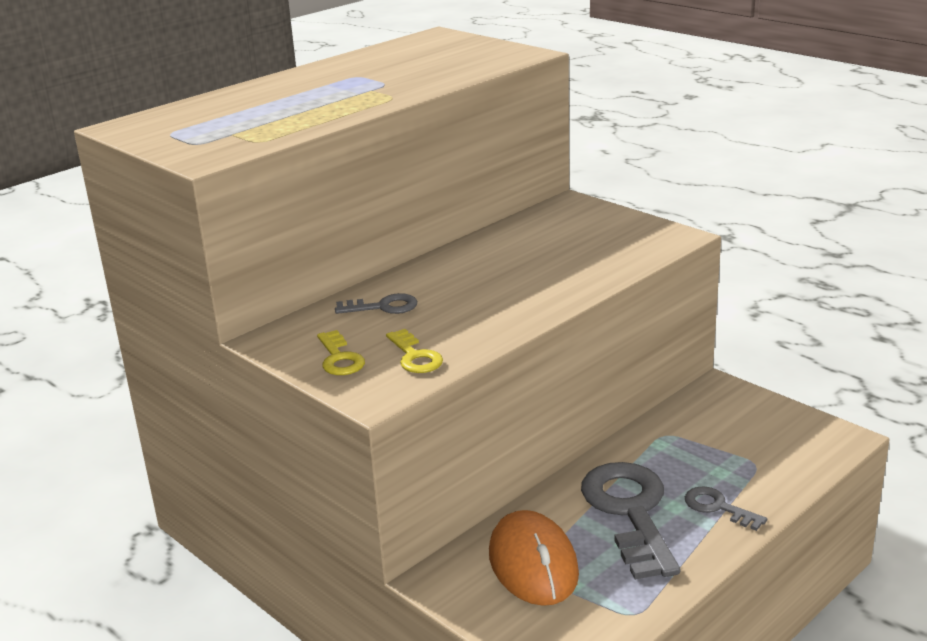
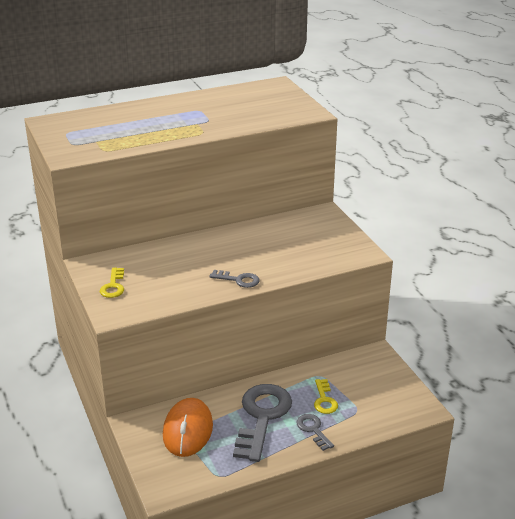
camera: 20 degrees right, 5 degrees up
grey key [335,293,417,314] -> grey key moved to [209,270,260,288]
yellow key [386,329,443,373] -> yellow key moved to [314,379,338,414]

